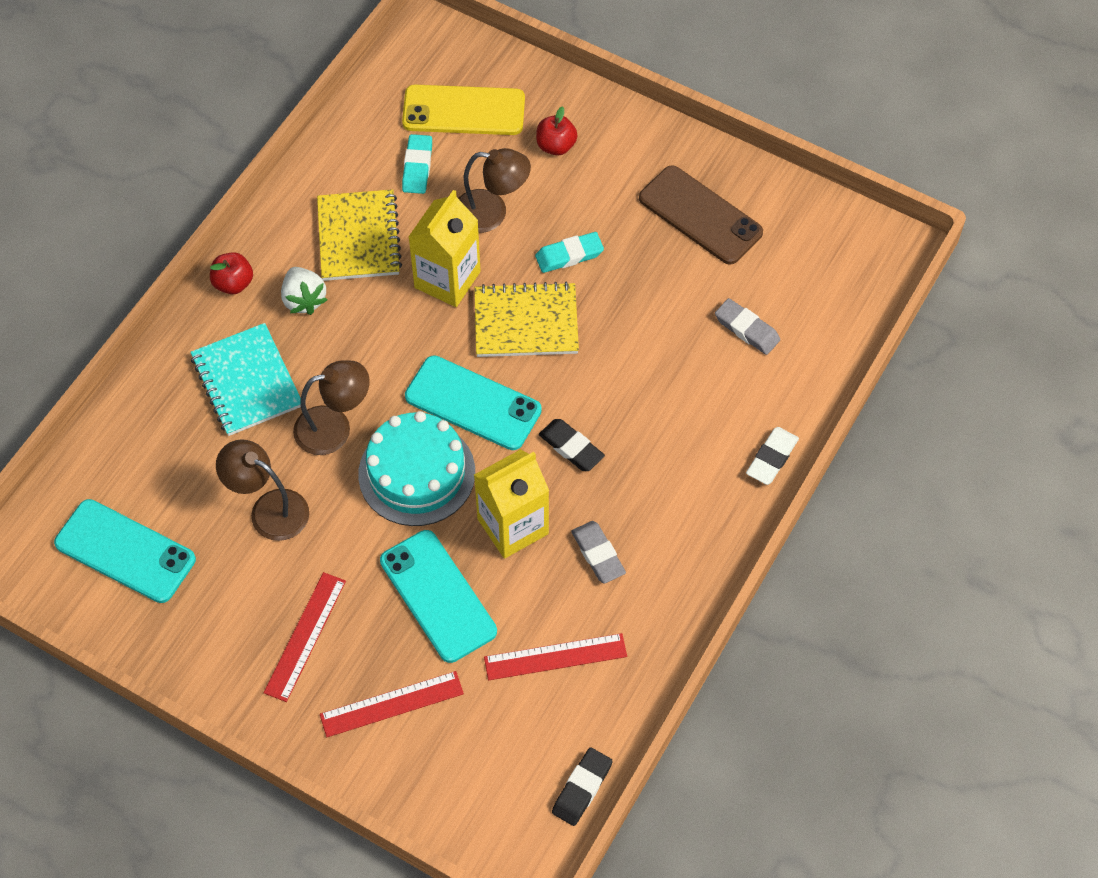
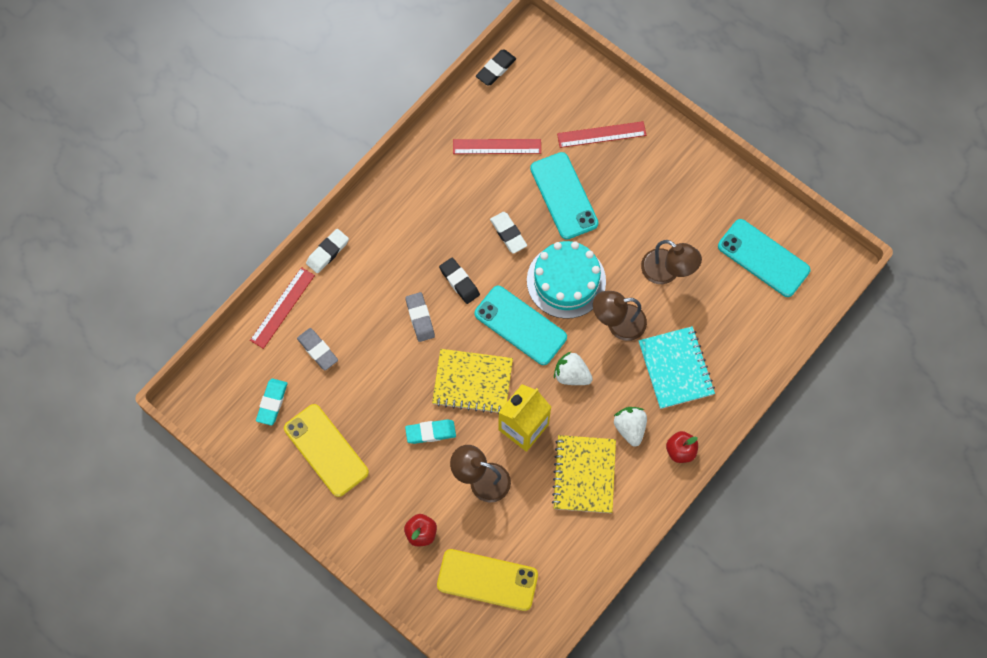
camera: 170 degrees left, 10 degrees up
red ruler [263,572,346,702] -> red ruler moved to [250,267,315,349]
turquoise eraser [402,134,432,194] -> turquoise eraser moved to [256,378,287,425]
yellow carton [474,449,549,559] -> white eraser [490,212,527,253]
grey eraser [571,521,626,583] -> grey eraser moved to [405,292,435,342]
brown phone [639,165,763,265] -> yellow phone [284,404,369,497]
none -> white strawberry [554,352,593,385]

